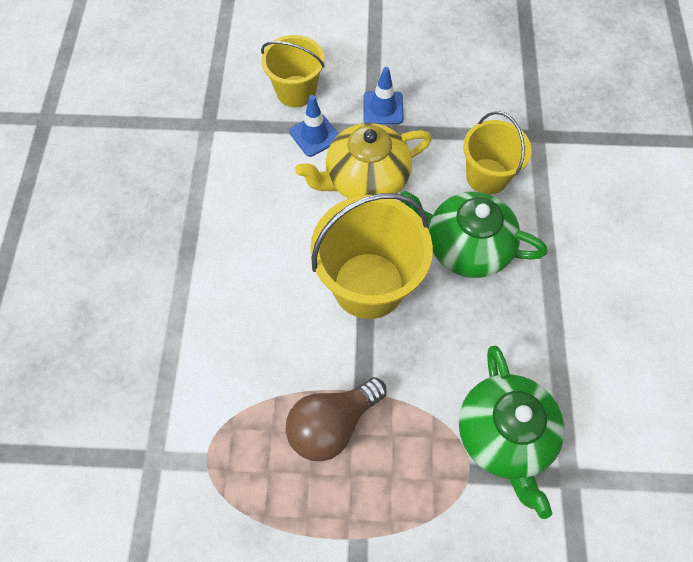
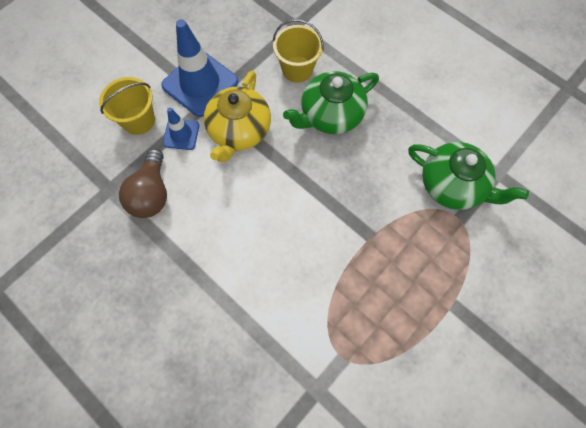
camera: 50 degrees left, 5 degrees up
brown light bulb [286,377,387,461] -> brown light bulb moved to [119,149,167,218]
yellow bucket [310,193,433,319] -> none
blue traffic cone [364,67,403,124] -> blue traffic cone [161,19,238,117], size x1.90

